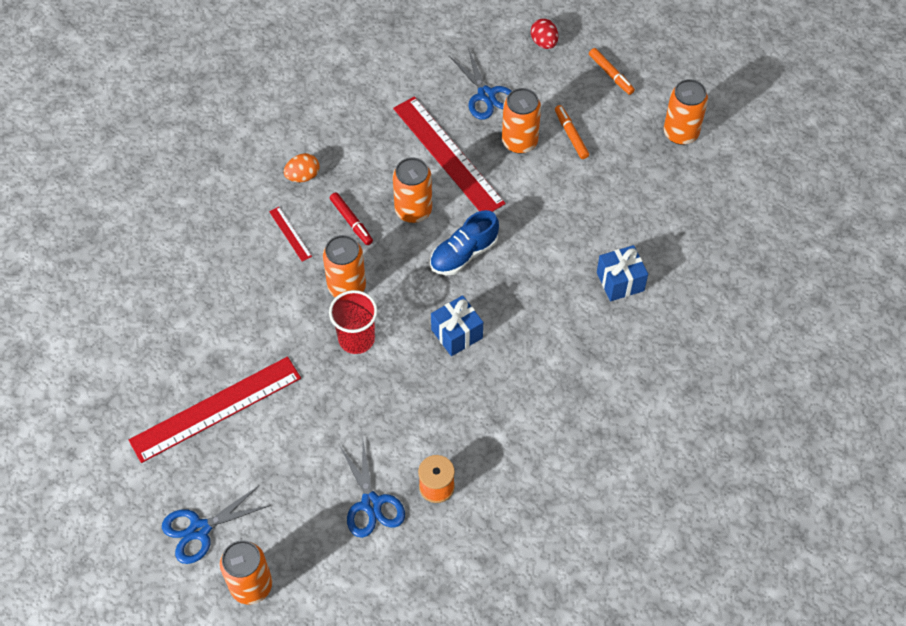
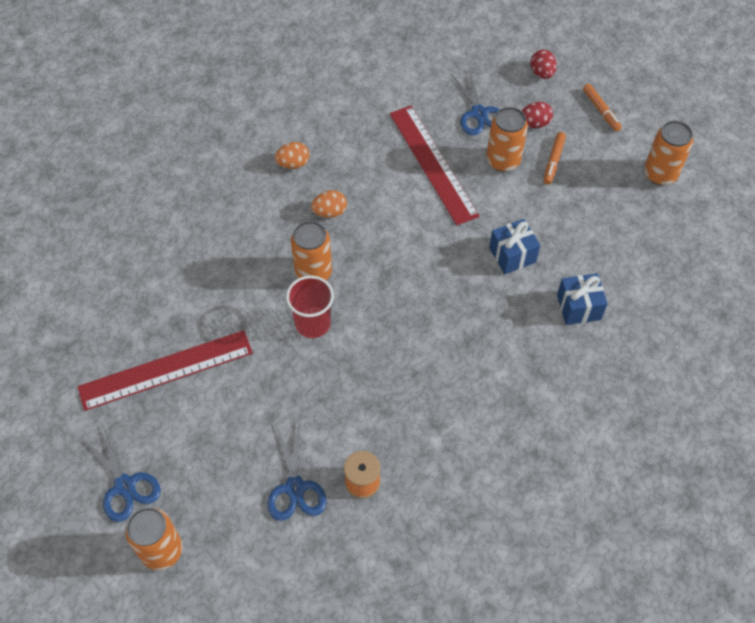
camera: 10 degrees right, 0 degrees up
blue scissors [162,485,271,564] -> blue scissors turned 105 degrees counterclockwise [82,425,161,522]
red ruler [269,207,312,262] -> none
red marker [330,192,373,245] -> orange egg [311,190,347,218]
orange can [393,157,432,223] -> none
blue shoe [430,210,499,275] -> none
blue gift [431,295,483,356] -> blue gift moved to [489,219,540,274]
orange marker [555,105,589,159] -> orange marker turned 150 degrees counterclockwise [544,132,566,185]
none -> red egg [522,102,553,128]

